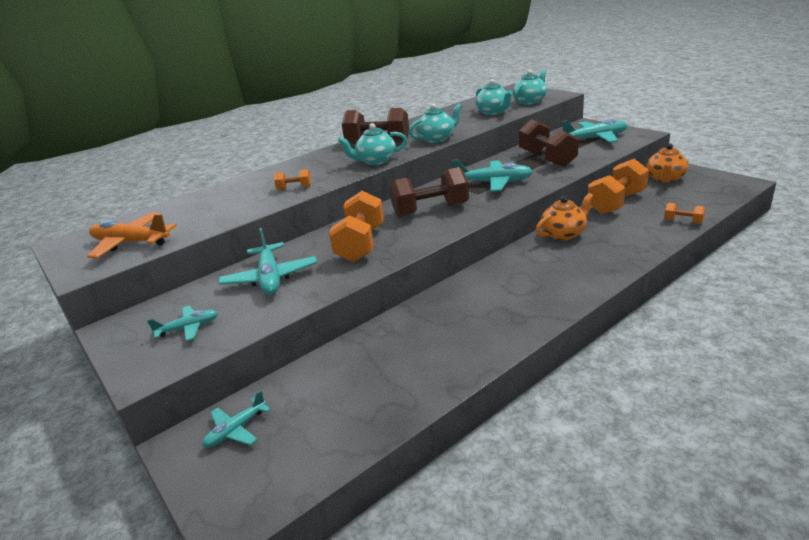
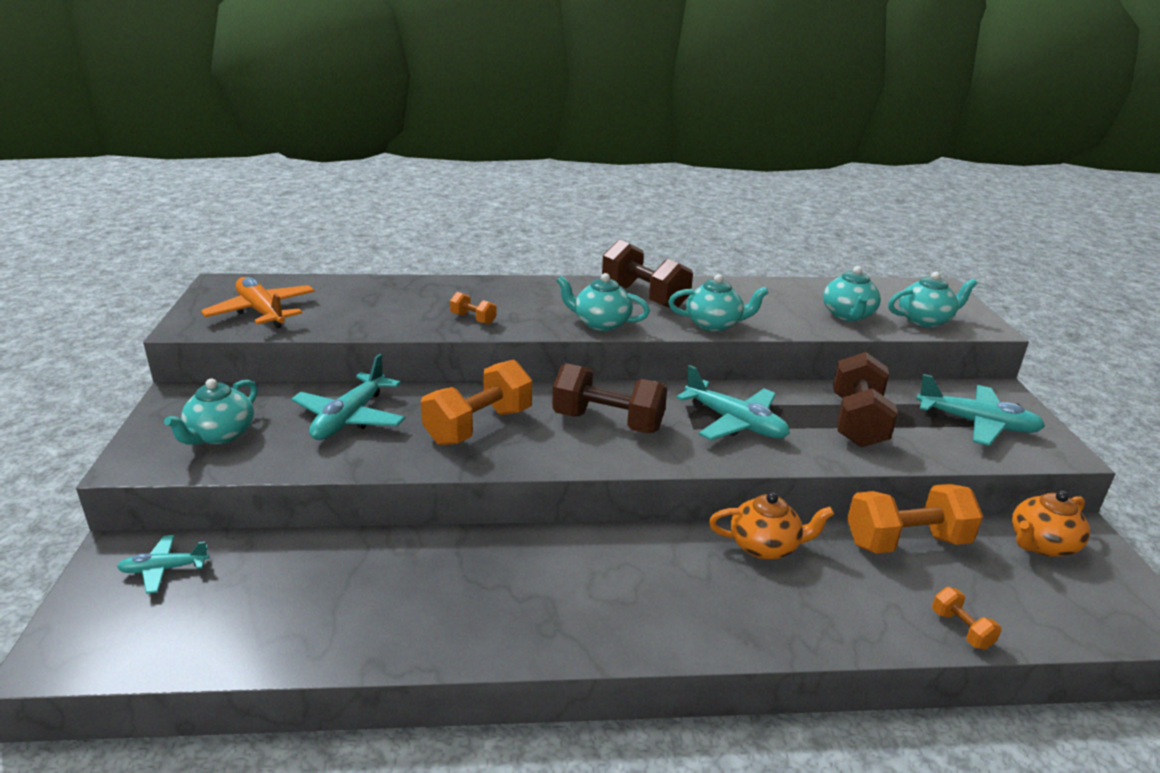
camera: 30 degrees right, 0 degrees up
turquoise plane [147,306,218,341] -> turquoise teapot [164,379,258,445]

